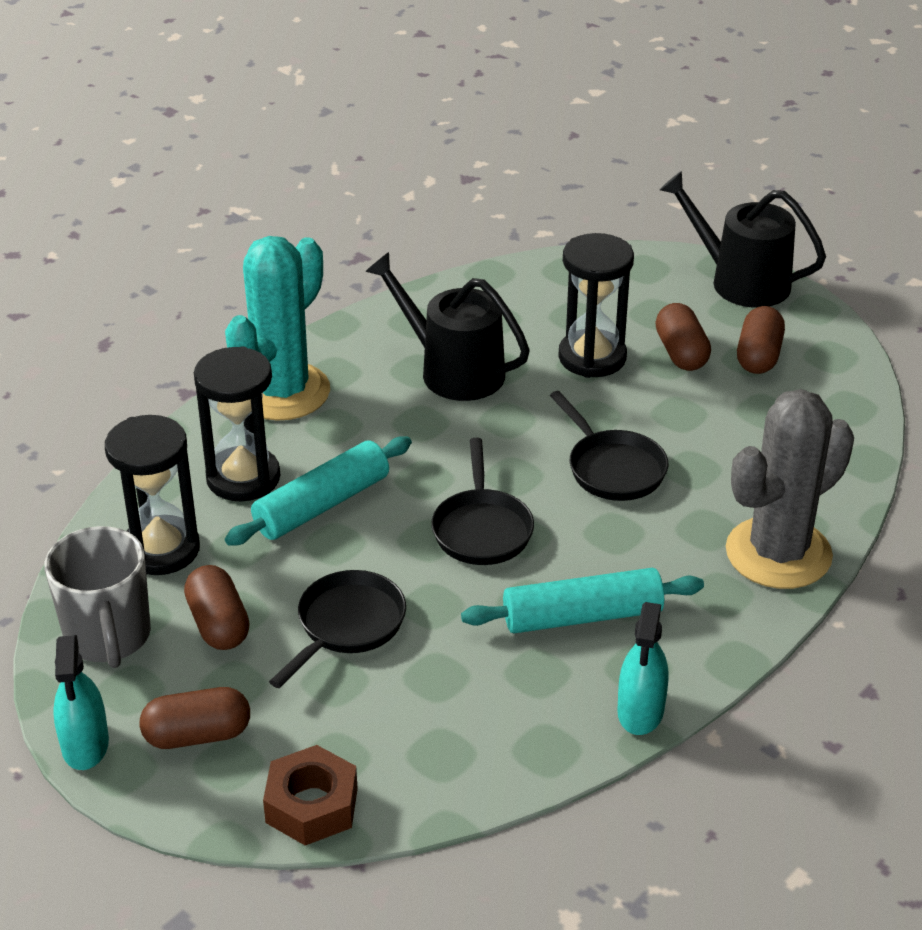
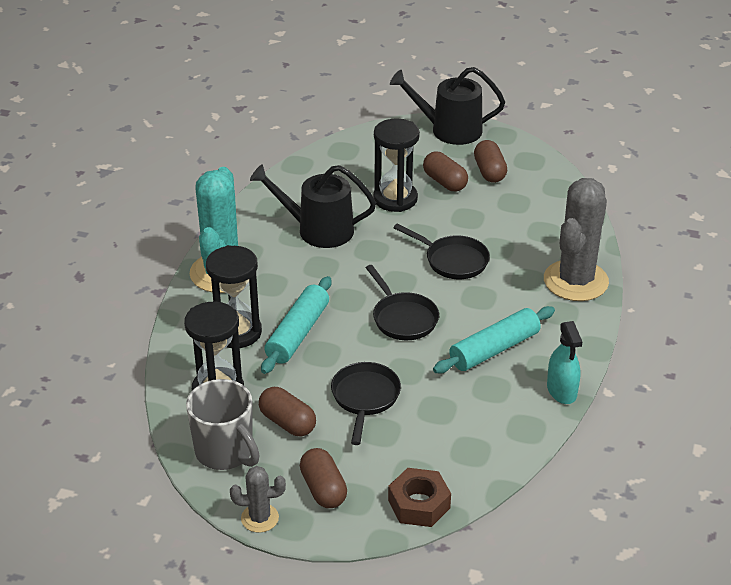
camera: 25 degrees left, 0 degrees up
turquoise spray bottle [53,635,109,770] -> grey cactus [230,466,286,533]
brown capsule [140,687,250,749] -> brown capsule turned 75 degrees counterclockwise [300,448,347,508]

